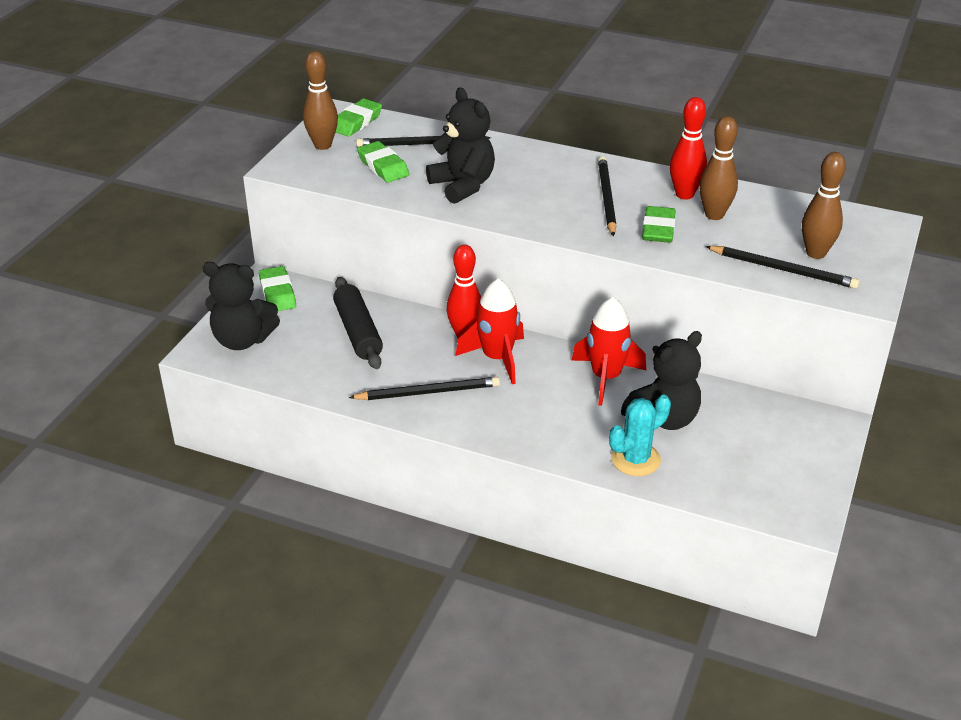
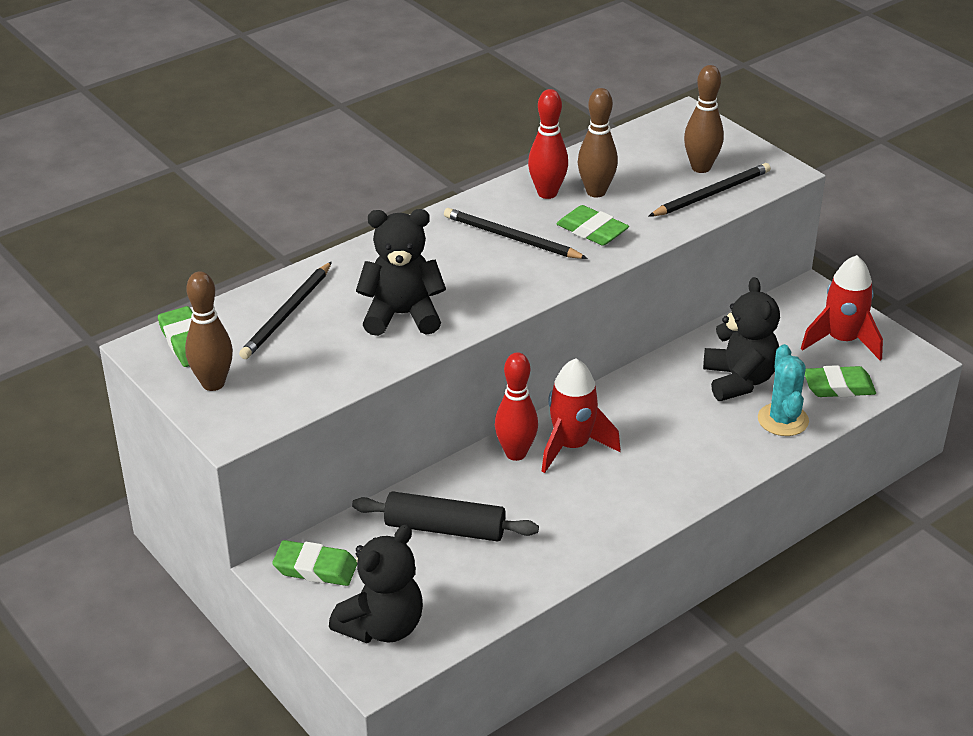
camera: 60 degrees left, 0 degrees up
black pencil [349,377,500,400] -> none
green eraser [357,141,409,183] -> green eraser moved to [805,365,876,397]
red rocket [571,297,646,406] -> red rocket moved to [801,255,883,360]

